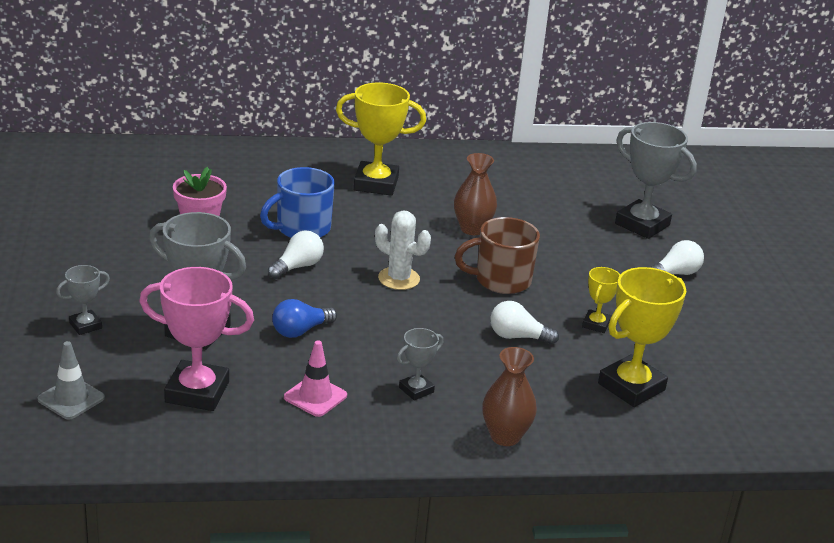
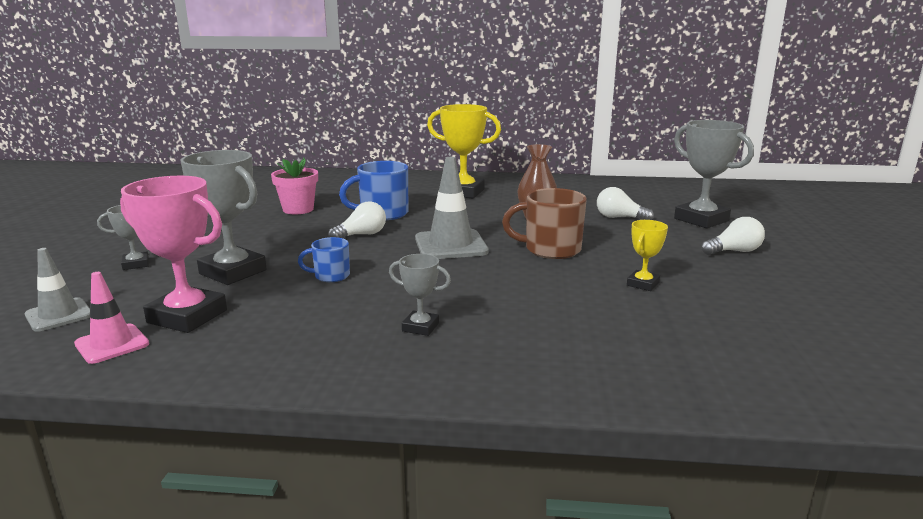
camera: 15 degrees right, 10 degrees down
blue light bulb [272,299,337,338] -> blue mug [298,237,350,282]
pink traffic cone [284,340,347,417] -> pink traffic cone moved to [74,272,149,364]
white cactus [375,210,431,290] -> grey traffic cone [415,157,489,259]
grey trophy [397,328,443,401] -> grey trophy turned 45 degrees clockwise [389,254,451,336]
brown vase [482,347,537,446] -> none
white light bulb [490,301,559,344] -> white light bulb moved to [597,187,654,220]
yellow trophy [598,267,686,407] -> none

